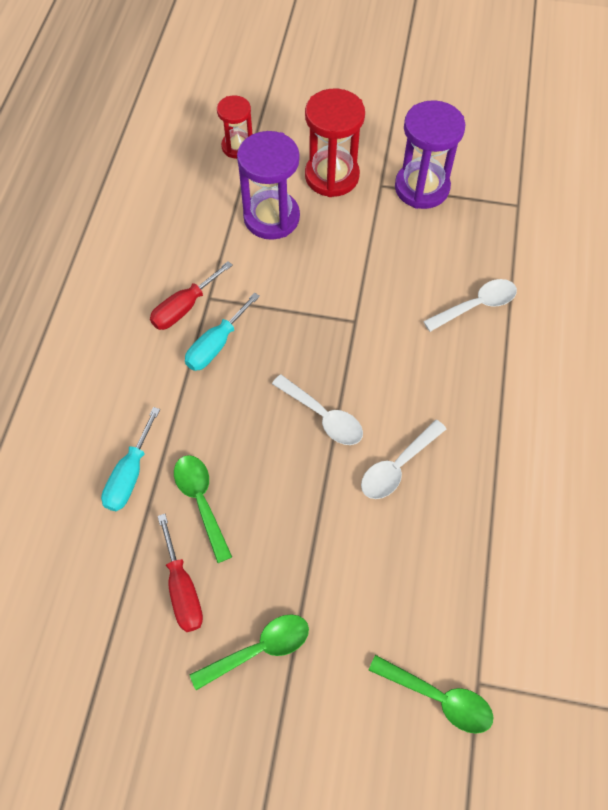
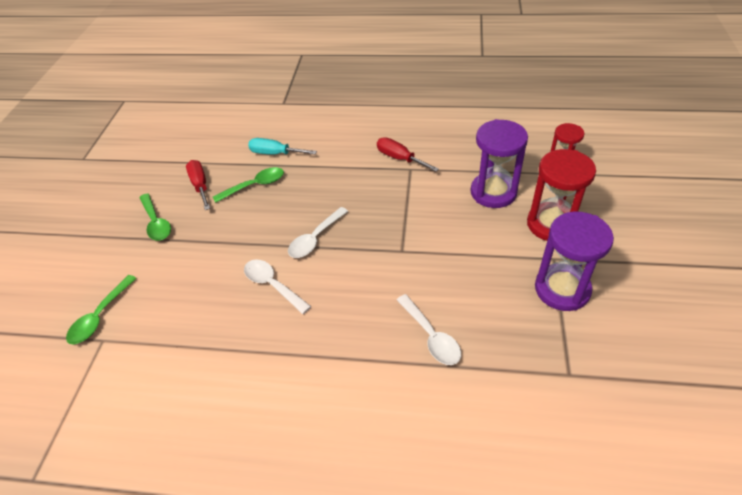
camera: 90 degrees right, 15 degrees down
red screwdriver [158,514,203,632] -> red screwdriver turned 90 degrees clockwise [186,160,210,210]
turquoise screwdriver [185,292,260,371] -> none

